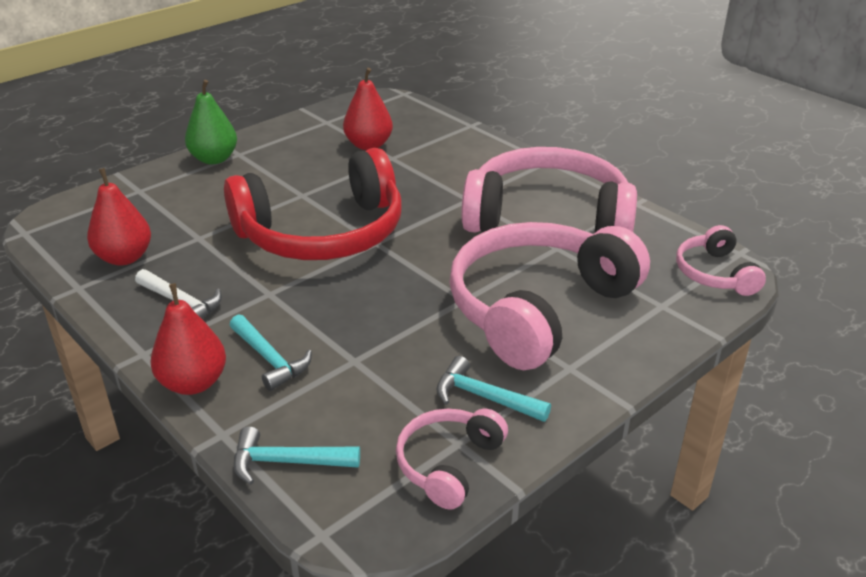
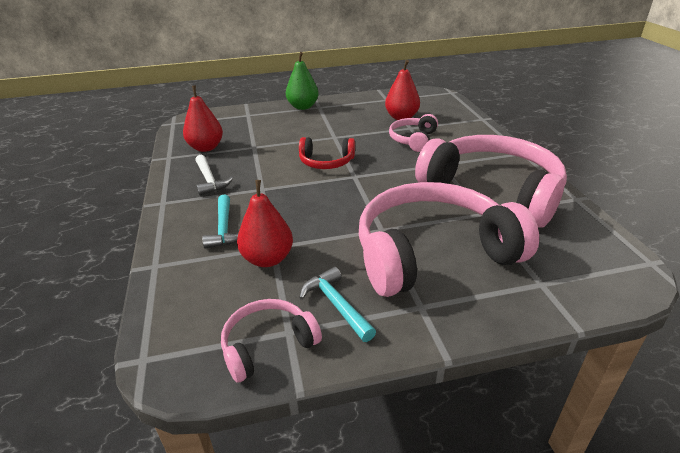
camera: 30 degrees right, 0 degrees up
red pear [150,283,226,395] -> red pear moved to [237,180,293,267]
red headphones [224,148,402,260] -> red headphones [299,137,355,169], size x0.48
turquoise hammer [234,426,360,485] -> none
pink headphones [676,225,766,296] -> pink headphones moved to [389,114,438,152]

